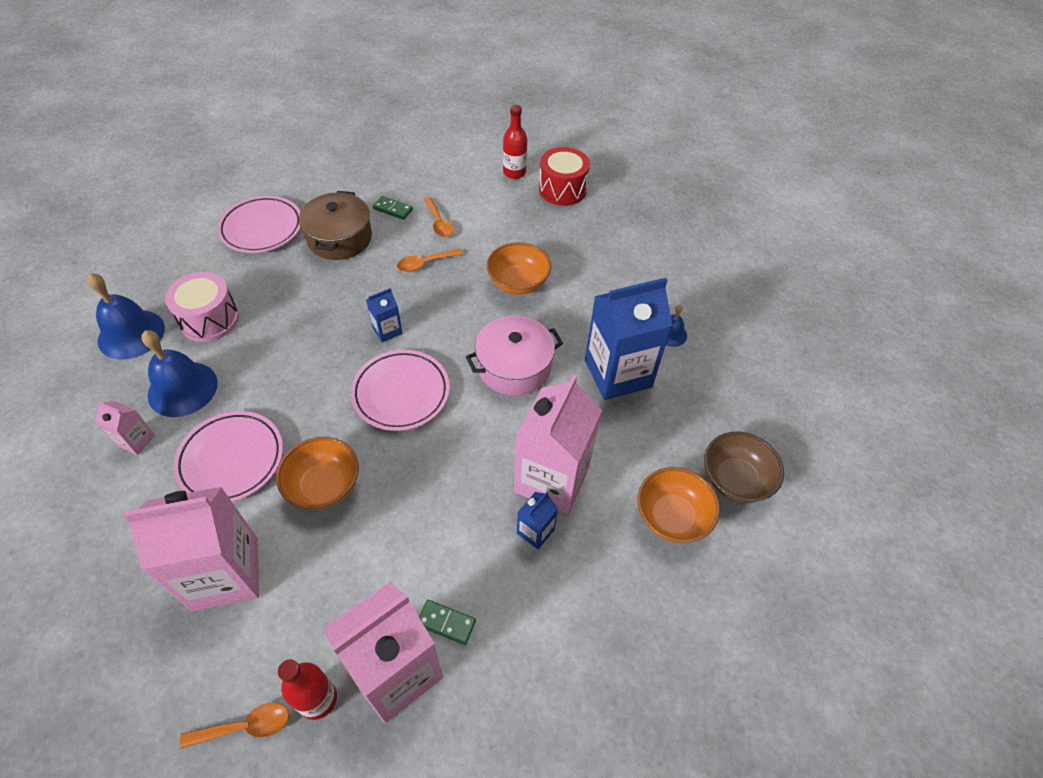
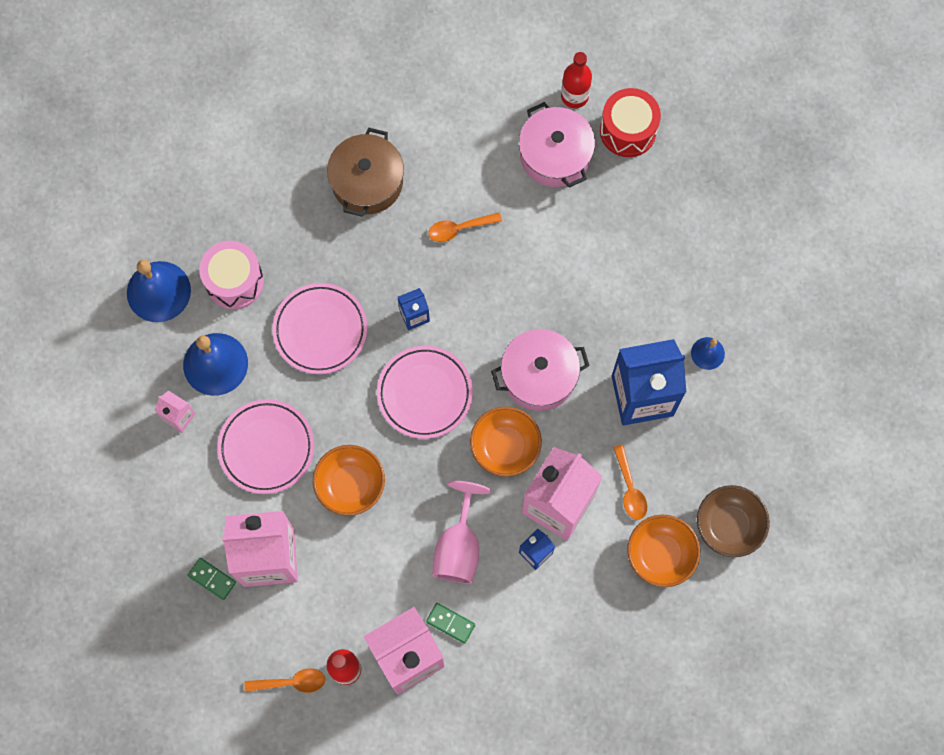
camera: 10 degrees right, 20 degrees up
pink plate [217,196,301,253] -> pink plate moved to [272,283,367,374]
green domino [373,196,413,220] -> green domino moved to [188,558,236,600]
orange spoon [423,197,453,237] -> orange spoon moved to [613,445,647,520]
orange bowl [486,242,552,295] -> orange bowl moved to [470,406,542,477]
none -> pink goblet [432,481,491,584]
none -> pink pot [519,102,595,188]

